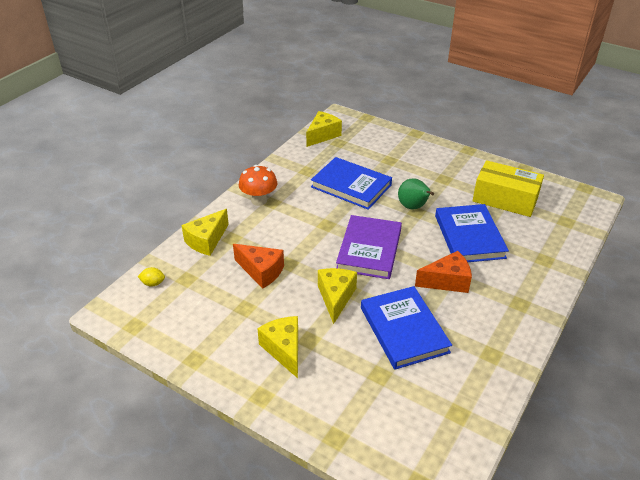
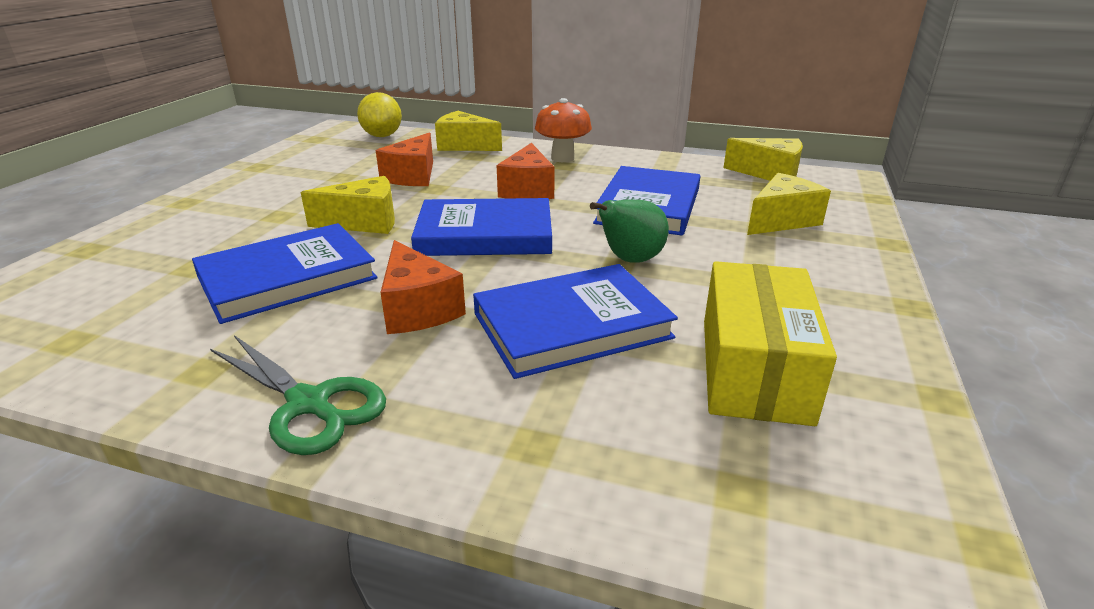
camera: 75 degrees right, 10 degrees down
yellow lemon [138,267,165,287] -> yellow lemon [357,92,402,137], size x1.92
yellow cheese [257,316,298,378] -> yellow cheese moved to [747,173,831,235]
purple book [336,215,402,279] -> blue book [411,198,552,256]
none -> green scissors [210,335,386,455]
none -> orange cheese [497,143,555,199]

